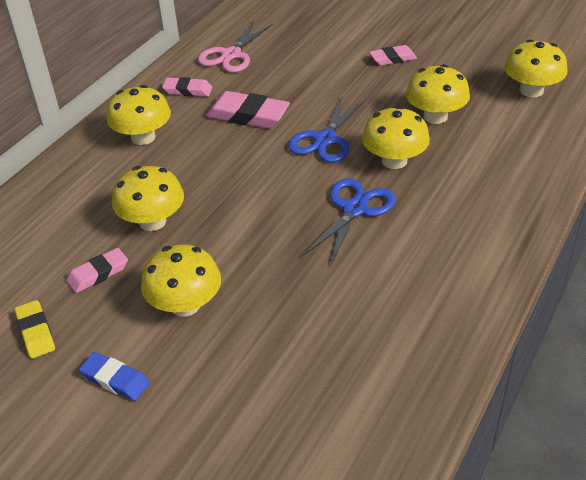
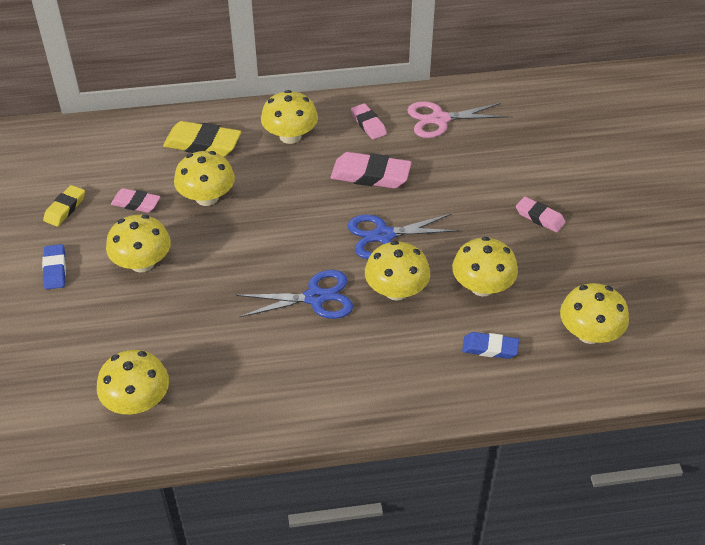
camera: 50 degrees right, 5 degrees up
pink eraser [206,91,290,128] -> pink eraser turned 60 degrees counterclockwise [330,152,412,188]
none -> yellow mushroom [97,350,169,414]
none -> yellow eraser [163,121,241,157]
none -> blue eraser [462,332,519,359]

